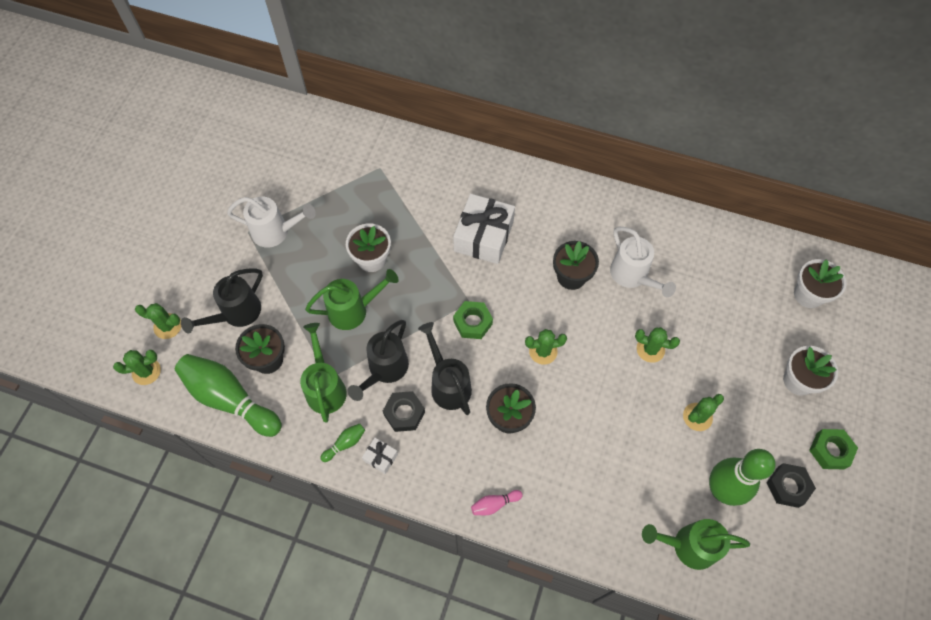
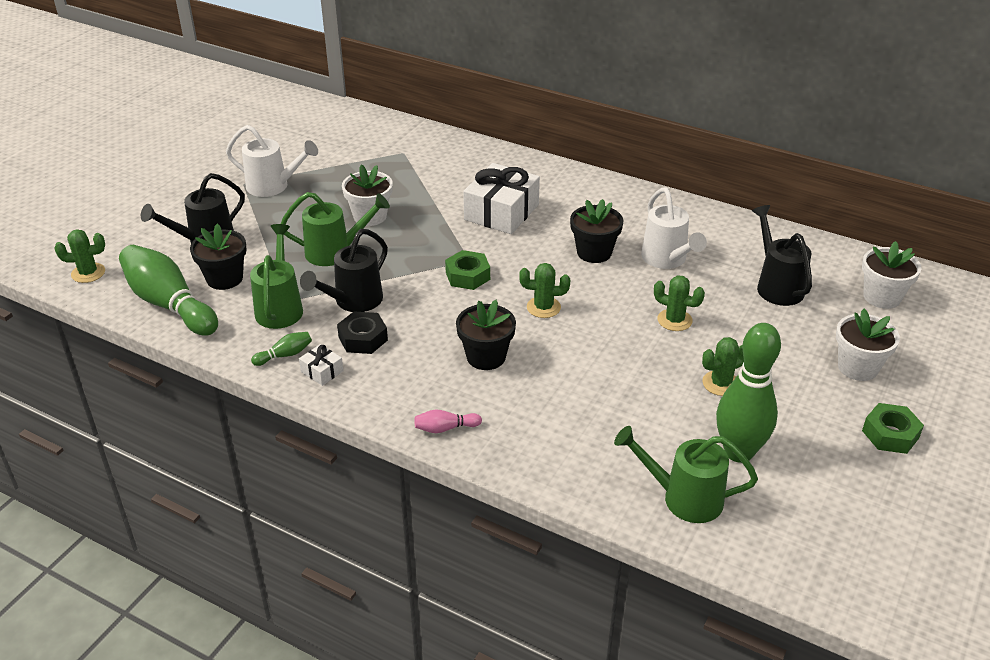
camera: 10 degrees right, 25 degrees down
green cactus [135,303,181,339] -> none
black watering can [418,322,472,415] -> black watering can moved to [752,205,812,306]
black nut [766,463,816,508] -> none

